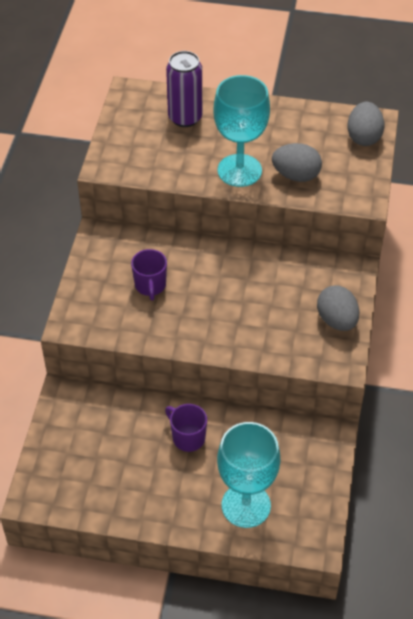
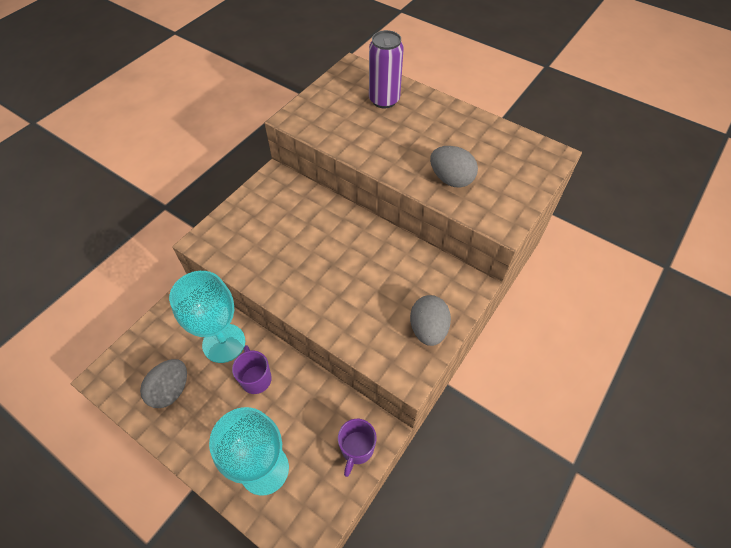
camera: 25 degrees right, 5 degrees up
purple mug [131,249,167,300] -> purple mug moved to [338,419,377,477]
turquoise goblet [213,75,270,187] -> turquoise goblet moved to [169,271,245,363]
grey egg [347,102,384,146] -> grey egg moved to [140,359,187,408]

